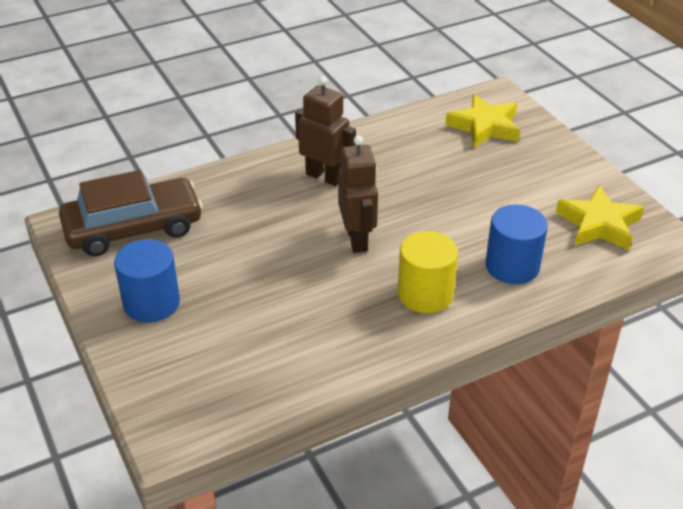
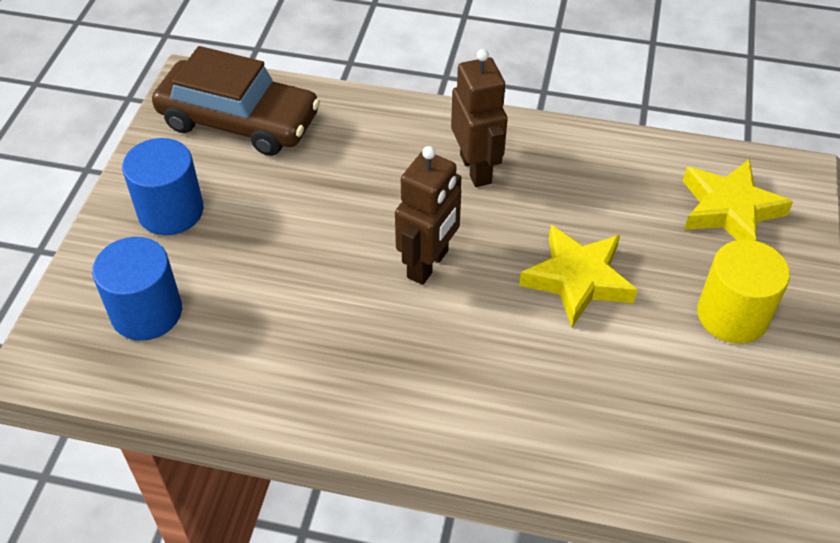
camera: 40 degrees right, 10 degrees up
yellow cylinder [398,231,458,313] -> yellow cylinder moved to [697,240,790,344]
blue cylinder [486,204,548,284] -> blue cylinder moved to [92,237,182,341]
yellow star [556,185,644,250] -> yellow star moved to [519,225,638,327]

